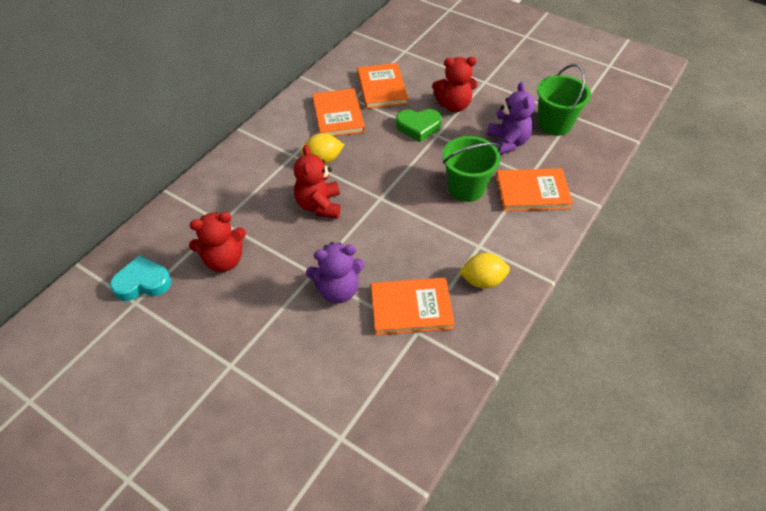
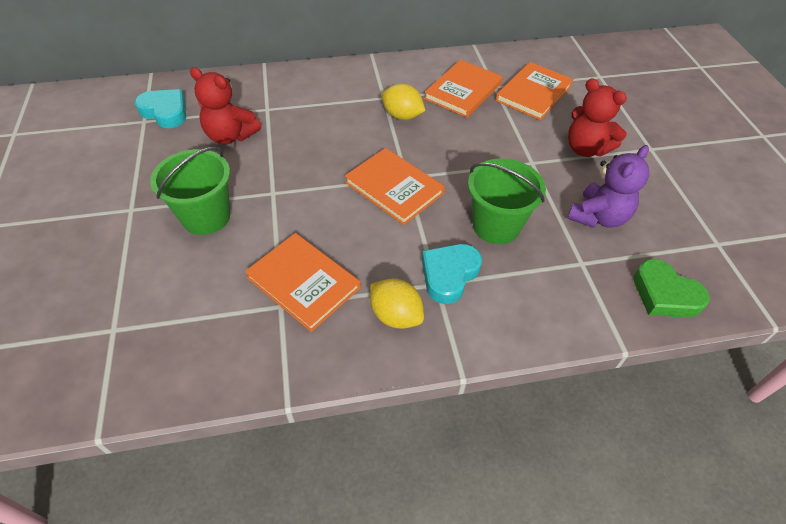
camera: 45 degrees right, 0 degrees up
red teddy bear [294,145,341,219] -> none
purple teddy bear [306,242,364,303] -> none
green heart [396,109,442,142] -> green heart moved to [634,259,710,318]
orange book [496,168,573,211] -> orange book moved to [345,148,445,225]
green bucket [537,64,591,136] -> green bucket moved to [150,147,230,235]
none -> turquoise heart [422,244,482,304]

